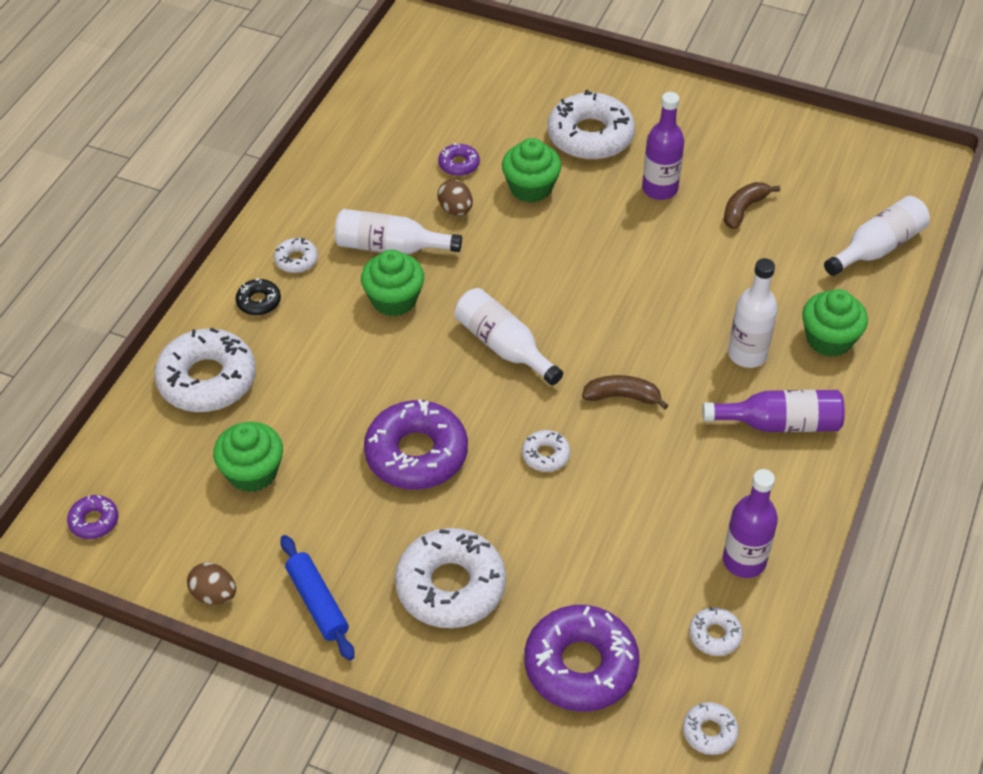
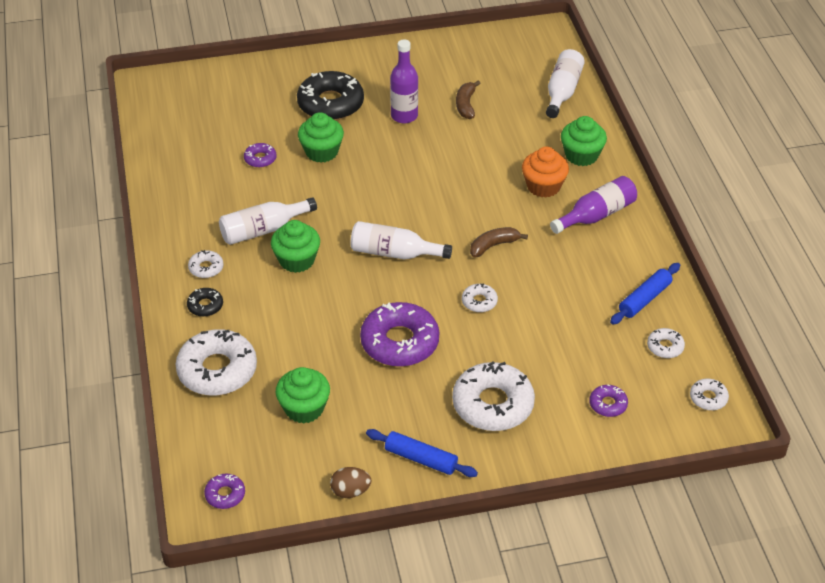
camera: 35 degrees left, 5 degrees down
brown egg [437,179,473,216] -> none
purple donut [524,605,640,712] -> purple donut [589,384,628,417], size x0.47
white donut [548,90,635,160] -> black donut [297,71,364,120]
purple bottle [723,469,778,578] -> blue rolling pin [610,263,680,325]
white bottle [728,258,778,368] -> orange cupcake [522,146,569,198]

